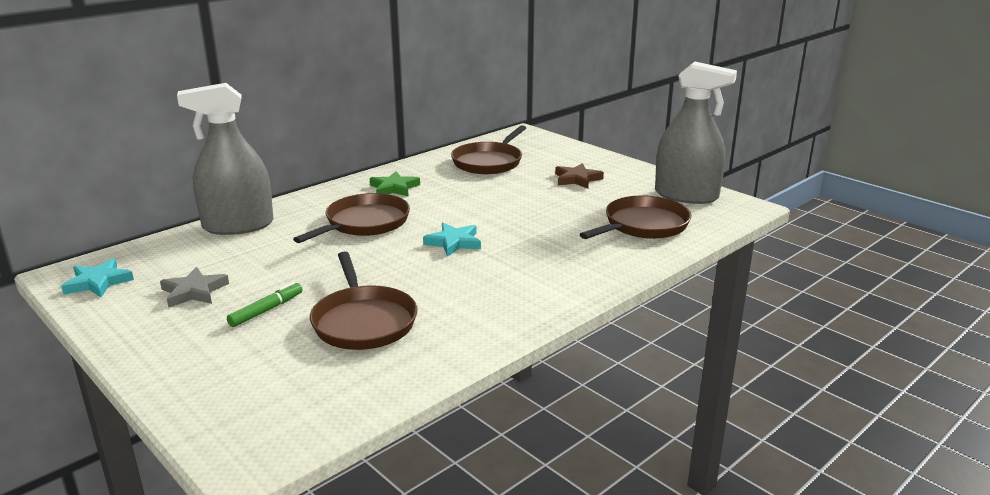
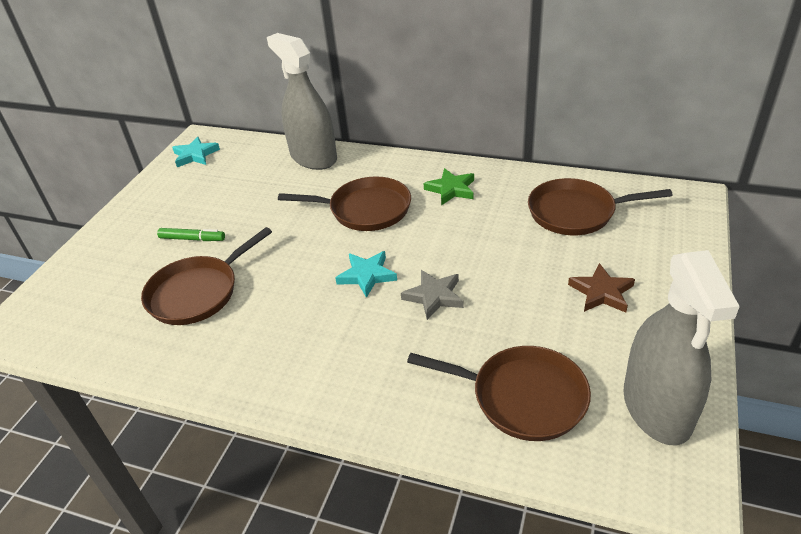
camera: 65 degrees right, 15 degrees up
grey star [160,267,229,308] -> grey star moved to [401,270,464,320]

